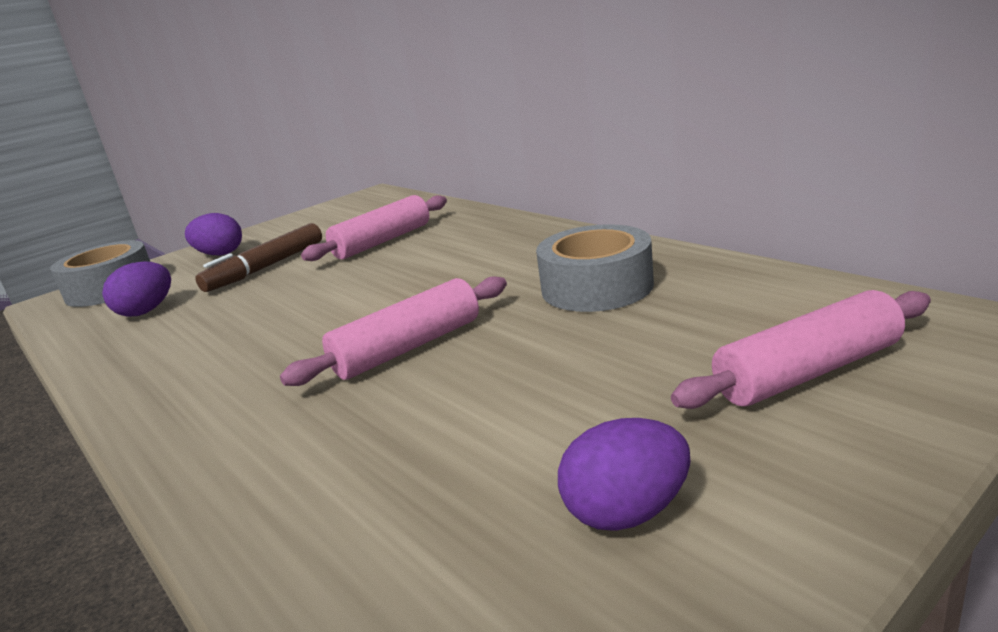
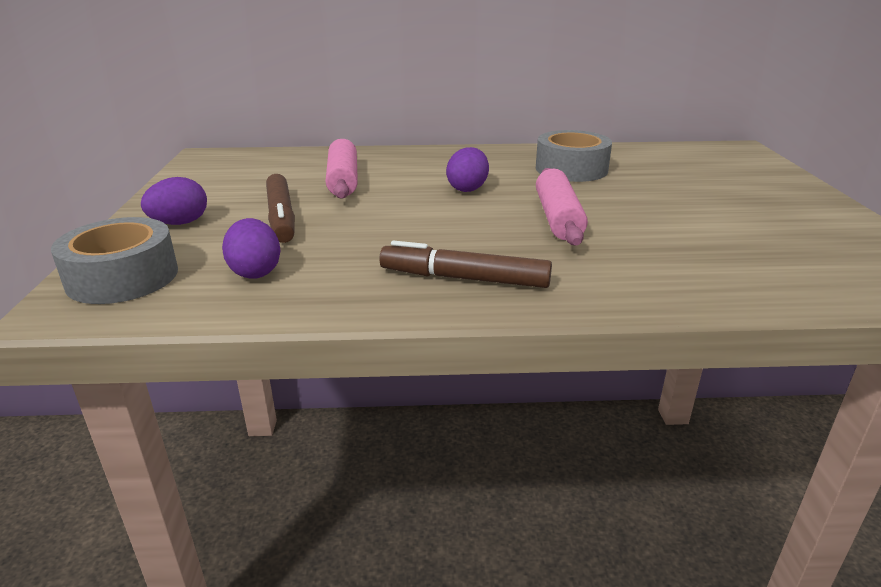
camera: 55 degrees left, 5 degrees up
purple egg [558,418,690,531] -> purple egg moved to [446,147,489,192]
pink rolling pin [671,290,931,409] -> none
none -> brown marker [379,241,552,288]

